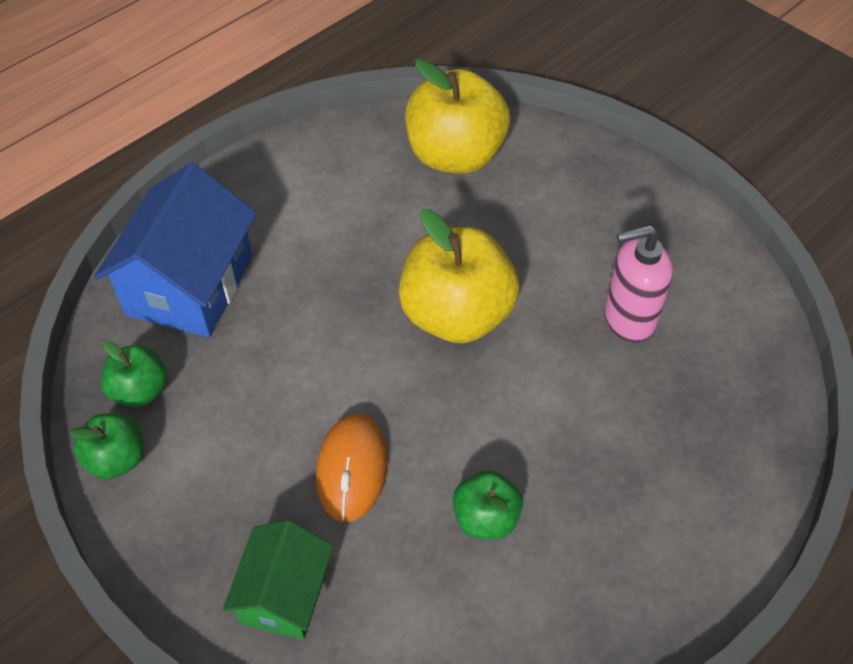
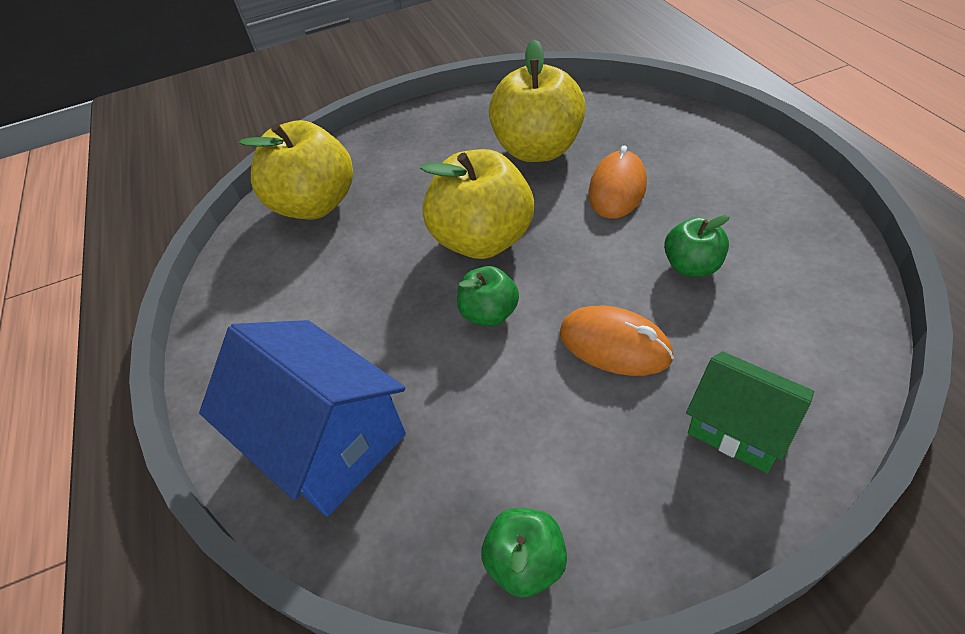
camera: 60 degrees left, 5 degrees down
green apple [101,341,168,407] -> green apple moved to [457,266,519,327]
pink soap dispenser [604,225,673,343] -> yellow apple [489,39,586,162]
none -> orange mouse [588,145,647,219]

